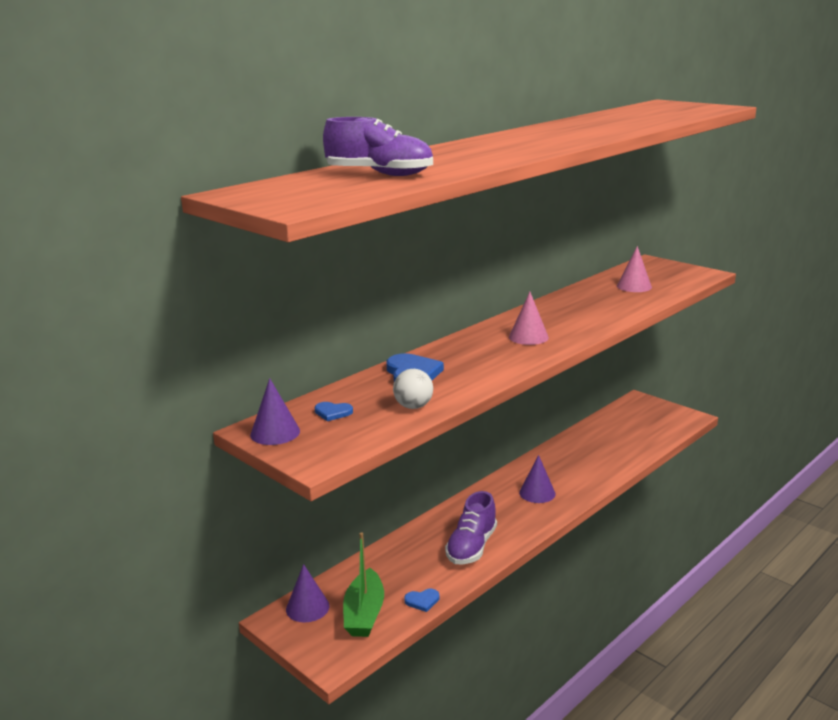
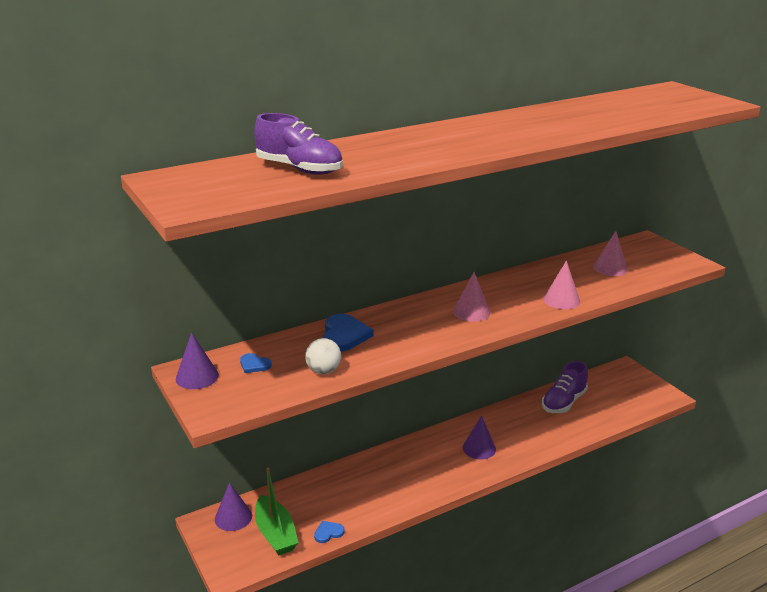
camera: 15 degrees right, 5 degrees up
green boat [343,532,384,637] -> green boat turned 45 degrees counterclockwise [255,467,299,556]
blue heart [404,589,440,612] -> blue heart turned 150 degrees clockwise [314,521,345,543]
purple shoe [445,491,497,564] -> purple shoe moved to [542,361,588,413]
none -> pink cone [543,261,580,309]

